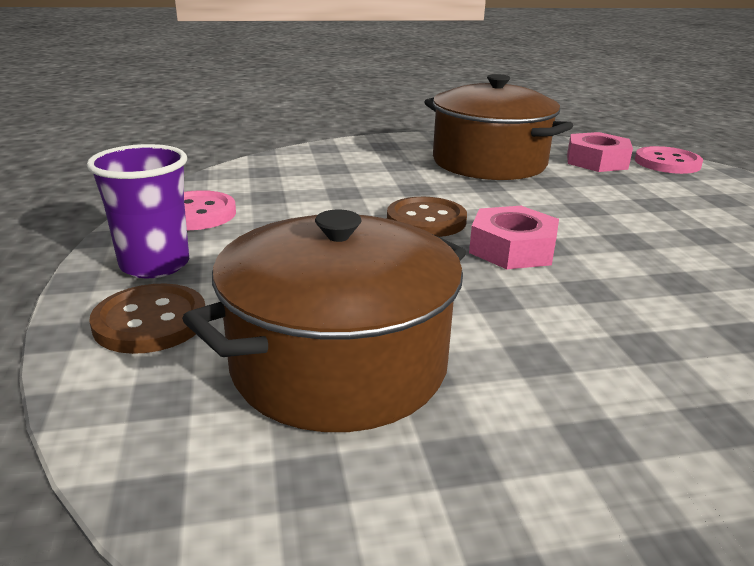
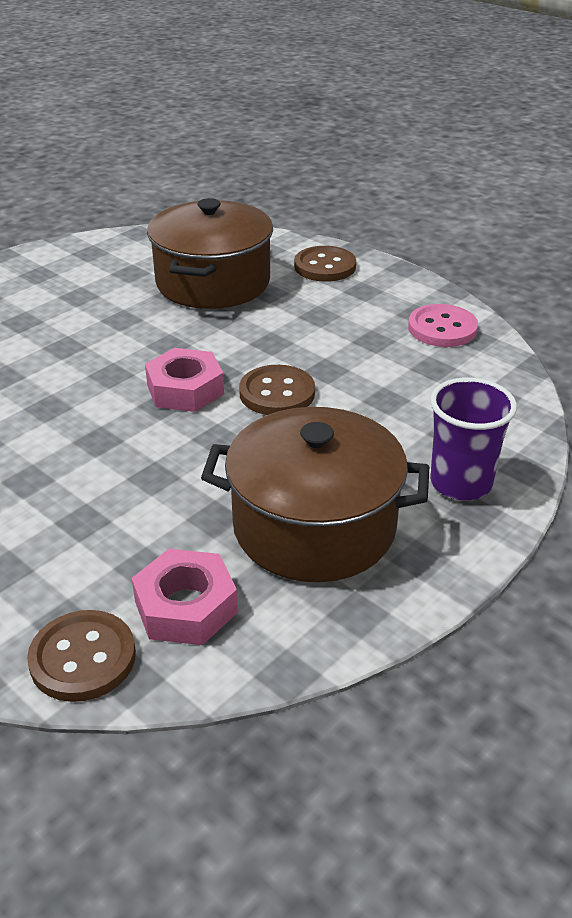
camera: 145 degrees right, 10 degrees up
purple cup [87,144,189,278] -> purple cup moved to [430,377,517,500]
pink button [635,146,703,174] -> brown button [27,610,136,702]

